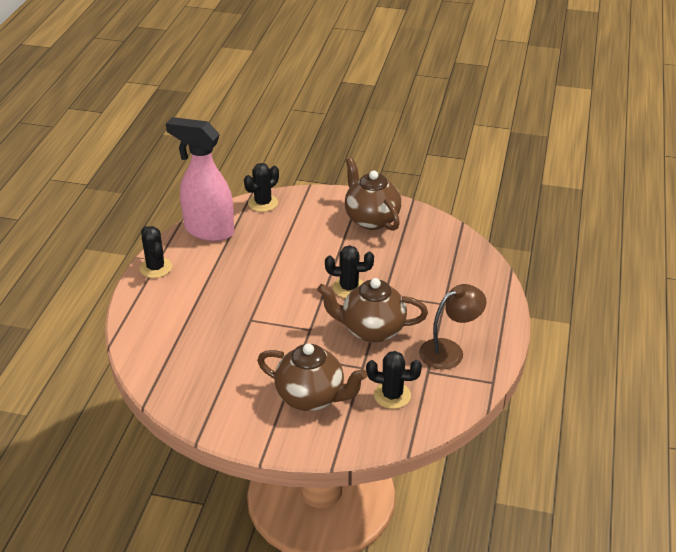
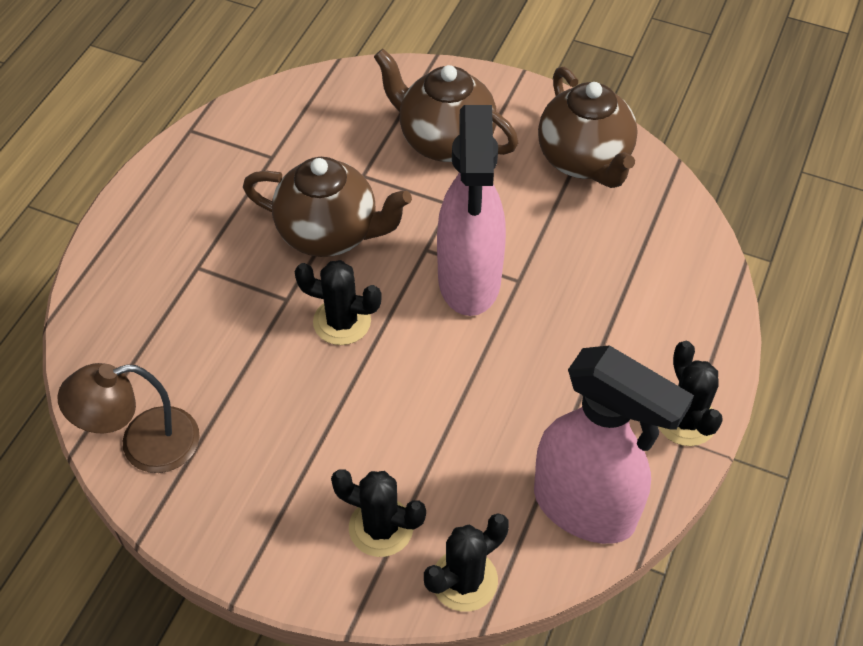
camera: 170 degrees left, 15 degrees up
brown teapot [345,157,401,231] -> brown teapot moved to [538,67,638,188]
black cactus [366,351,422,409] -> black cactus moved to [331,469,426,557]
brown lamp [419,284,486,370] -> brown lamp moved to [58,363,200,473]
none -> pink spray bottle [437,105,506,316]

